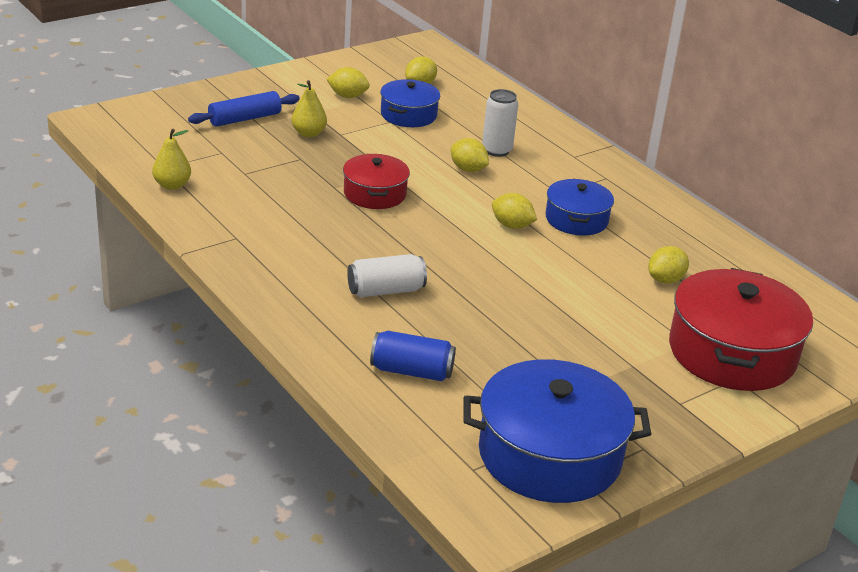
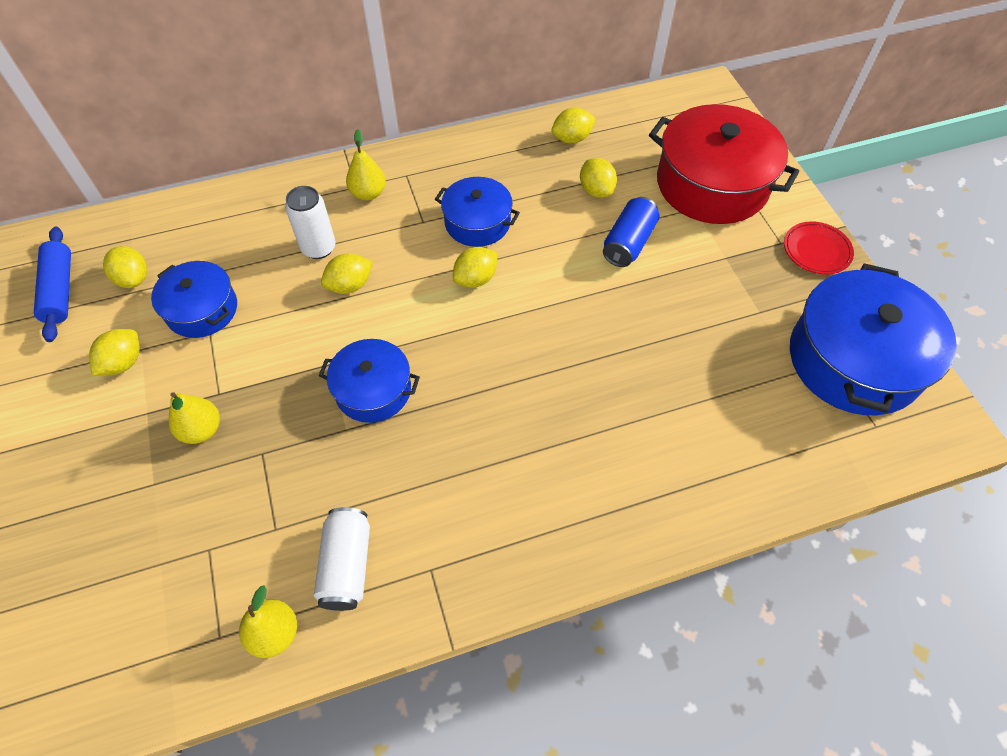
camera: 70 degrees left, 25 degrees up
blue rolling pin [188,91,300,127] -> blue rolling pin moved to [34,227,71,342]
red pot [343,154,410,209] -> blue pot [318,339,420,423]
white can [347,254,427,297] -> white can moved to [314,507,370,611]
blue can [370,331,456,381] -> blue can moved to [603,197,659,267]
none -> yellow pear [346,129,386,200]
none -> yellow lemon [551,108,596,144]
none -> red plate [784,221,854,275]

